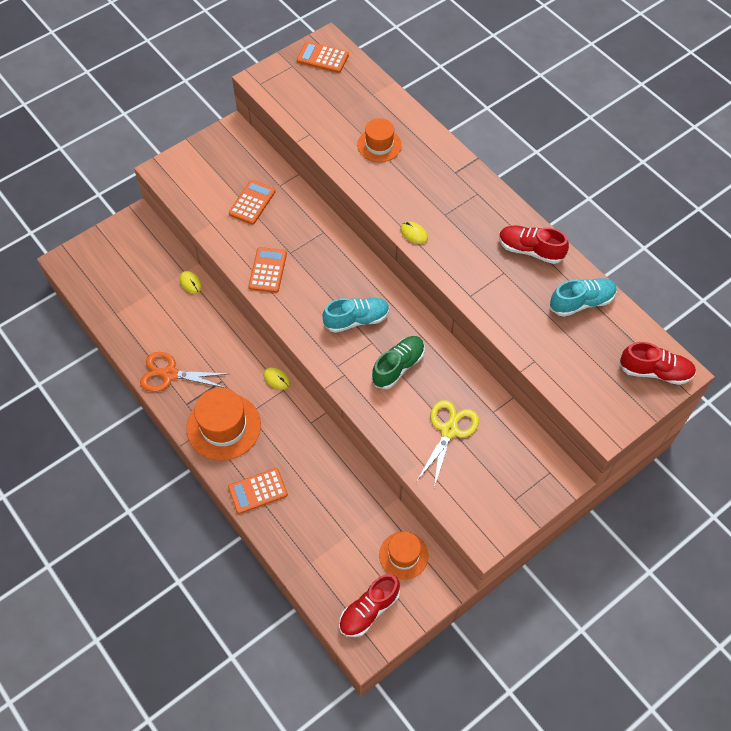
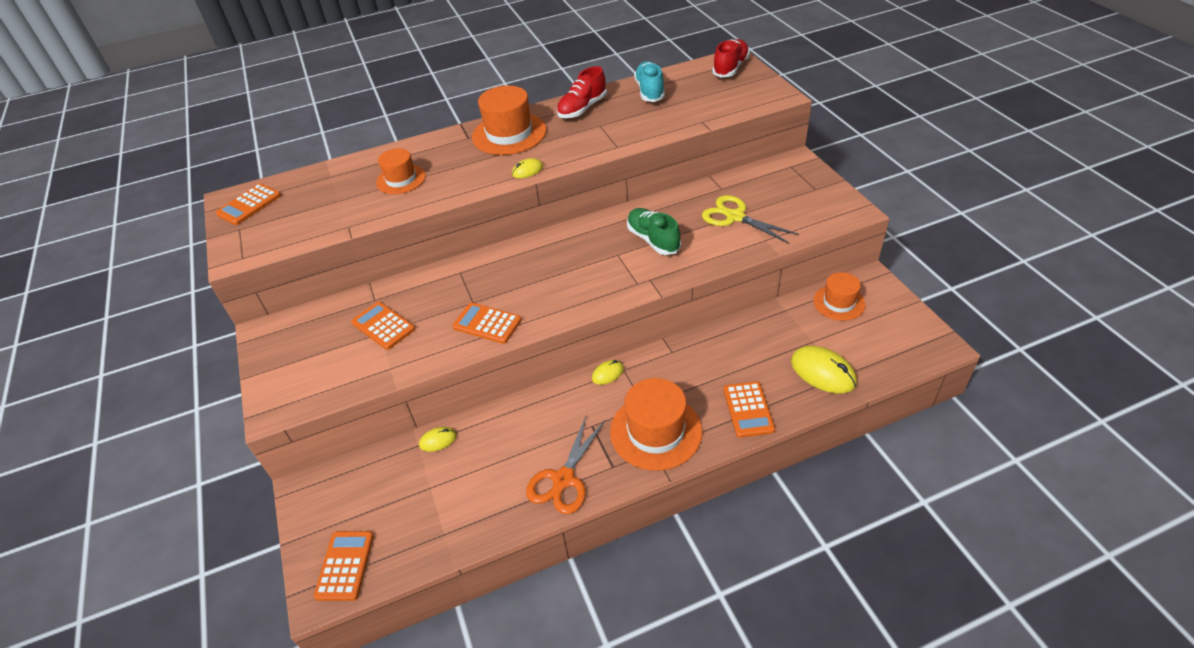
camera: 70 degrees left, 15 degrees down
turquoise shoe [322,298,389,333] -> none
red shoe [339,574,400,637] -> none
none -> orange calculator [314,531,374,601]
none -> orange hat [472,86,547,155]
none -> yellow mouse [791,346,857,393]

